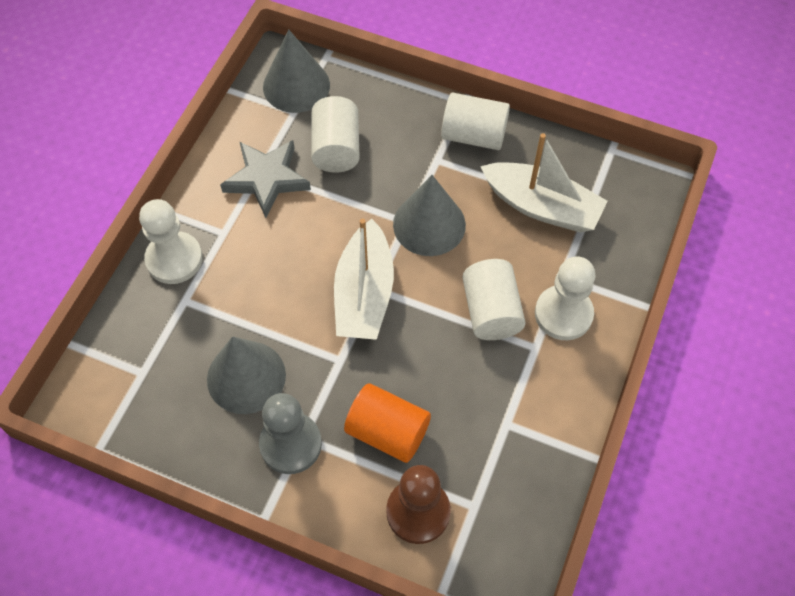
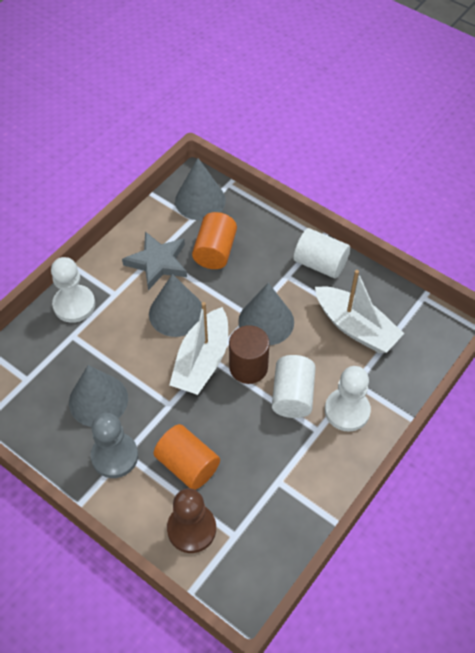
camera: 15 degrees right, 5 degrees down
white cylinder [311,96,360,173] -> orange cylinder [192,212,237,269]
none -> grey cone [149,274,202,337]
none -> brown cylinder [229,325,270,384]

